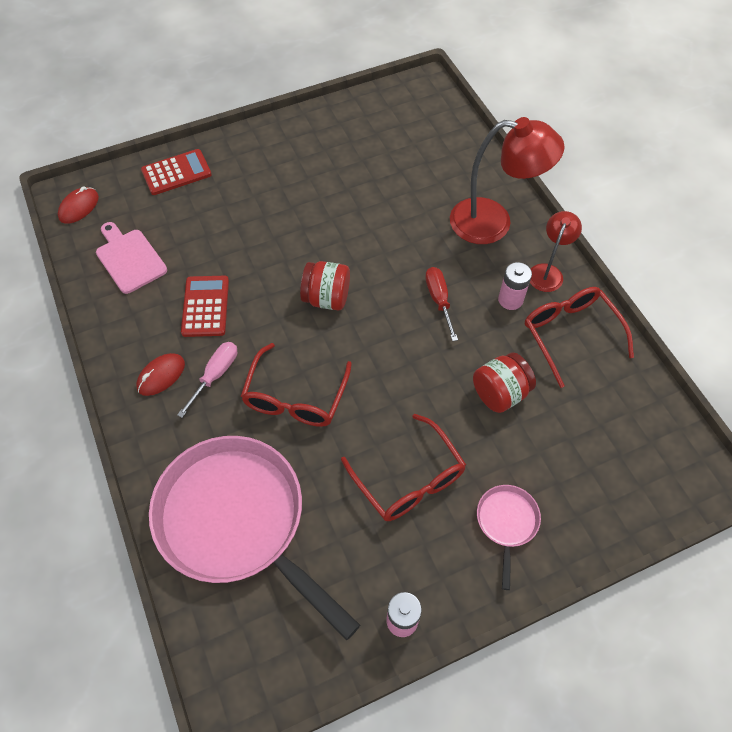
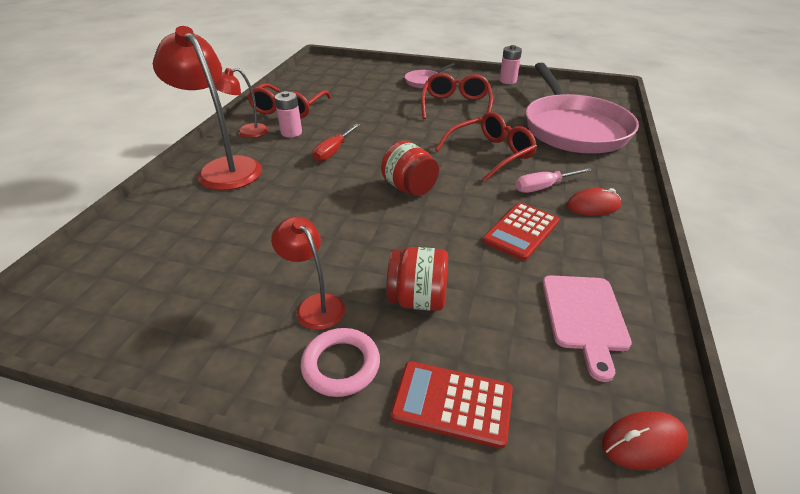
camera: 140 degrees left, 20 degrees down
red jar [473,352,536,413] -> red jar moved to [386,247,448,311]
none -> red lamp [271,216,345,330]
none -> pink ring [300,328,380,397]

